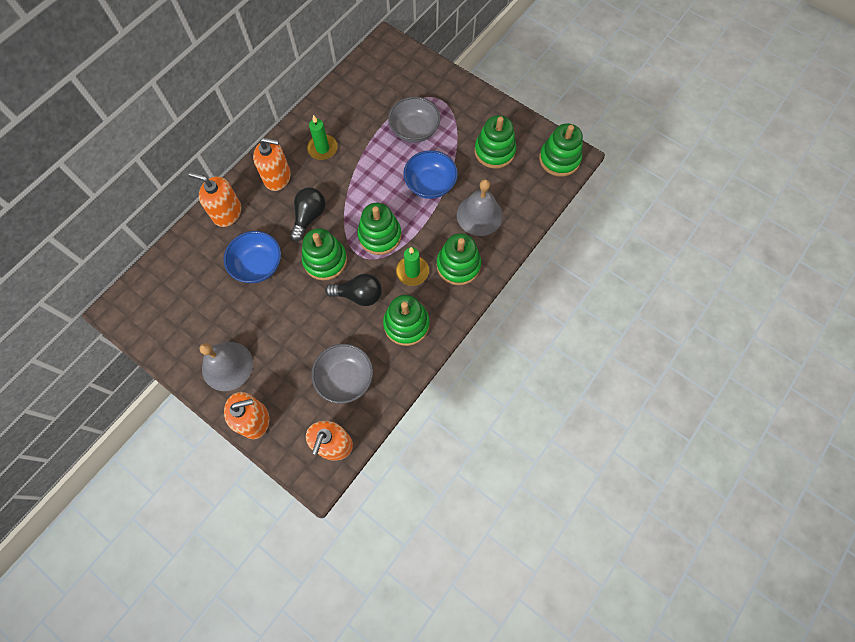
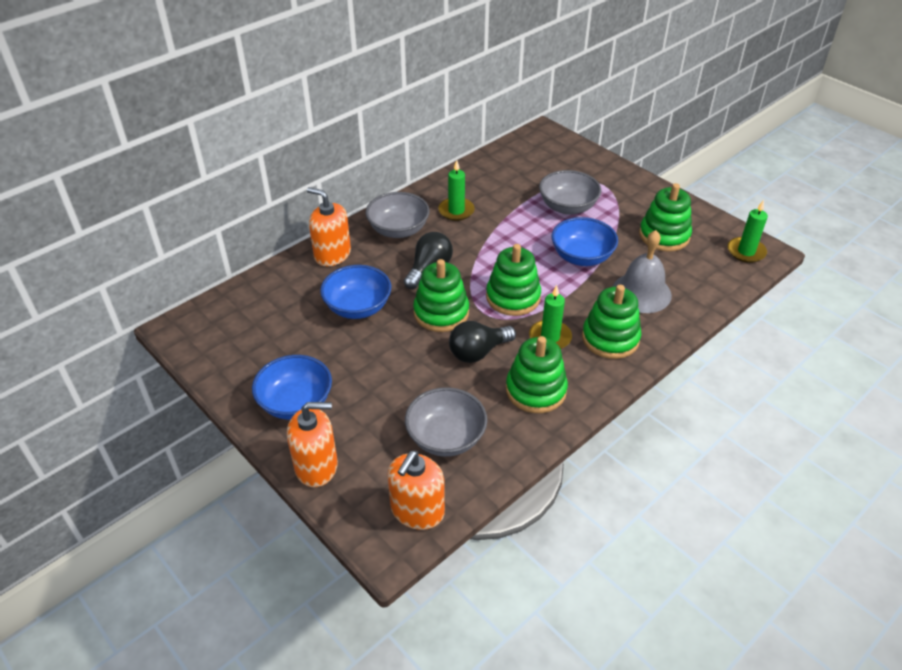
camera: 10 degrees right, 25 degrees down
grey bell [200,342,253,391] -> blue bowl [252,355,332,420]
orange soap dispenser [253,138,291,191] -> grey bowl [366,192,430,238]
black light bulb [325,274,382,306] -> black light bulb turned 135 degrees clockwise [449,321,516,363]
green stacking toy [539,123,583,177] -> green candle [728,200,768,263]

